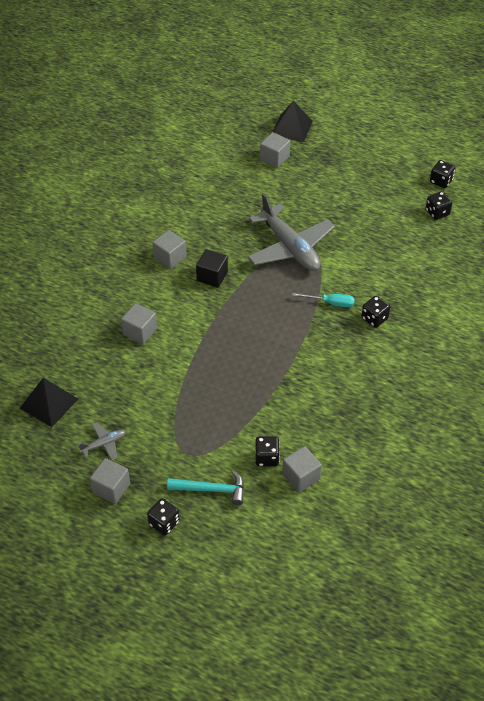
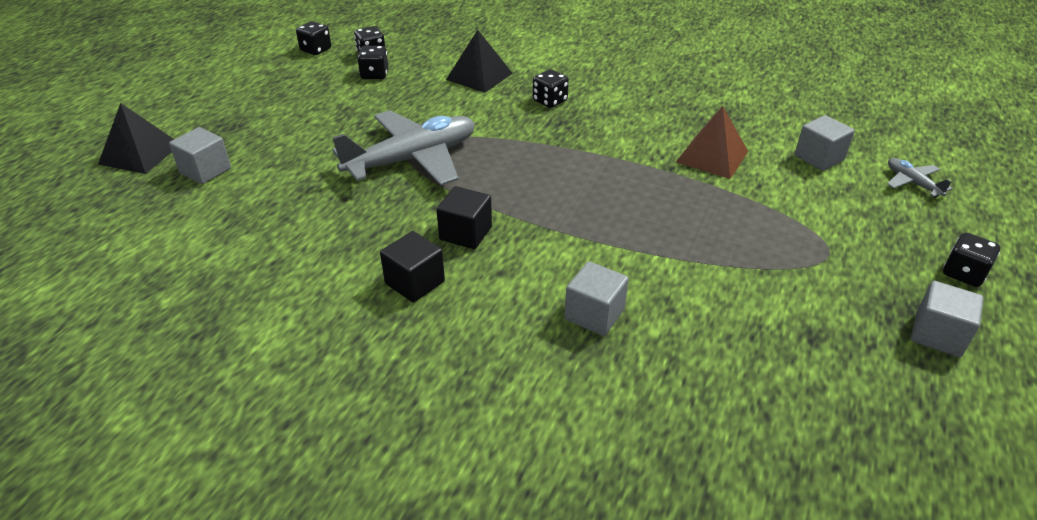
camera: 90 degrees left, 10 degrees down
black pyramid [20,378,78,427] -> black pyramid moved to [446,30,513,93]
grey plane [78,422,126,461] -> grey plane moved to [887,158,953,198]
grey cube [153,230,187,269] -> black cube [380,231,445,303]
turquoise hammer [167,470,244,505] -> none
black dice [255,436,280,466] -> black dice moved to [357,46,388,79]
turquoise screwdriver [292,293,355,307] -> none
none -> brown pyramid [676,106,748,179]

